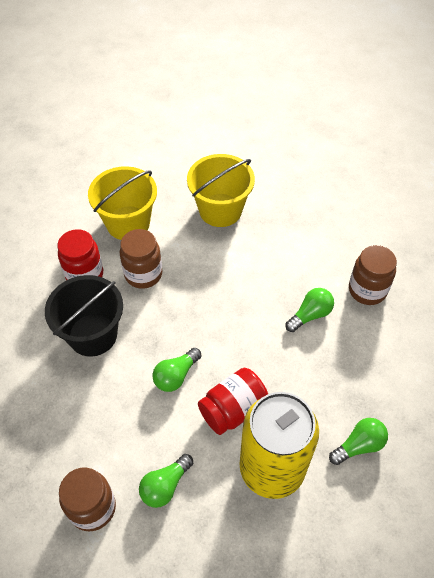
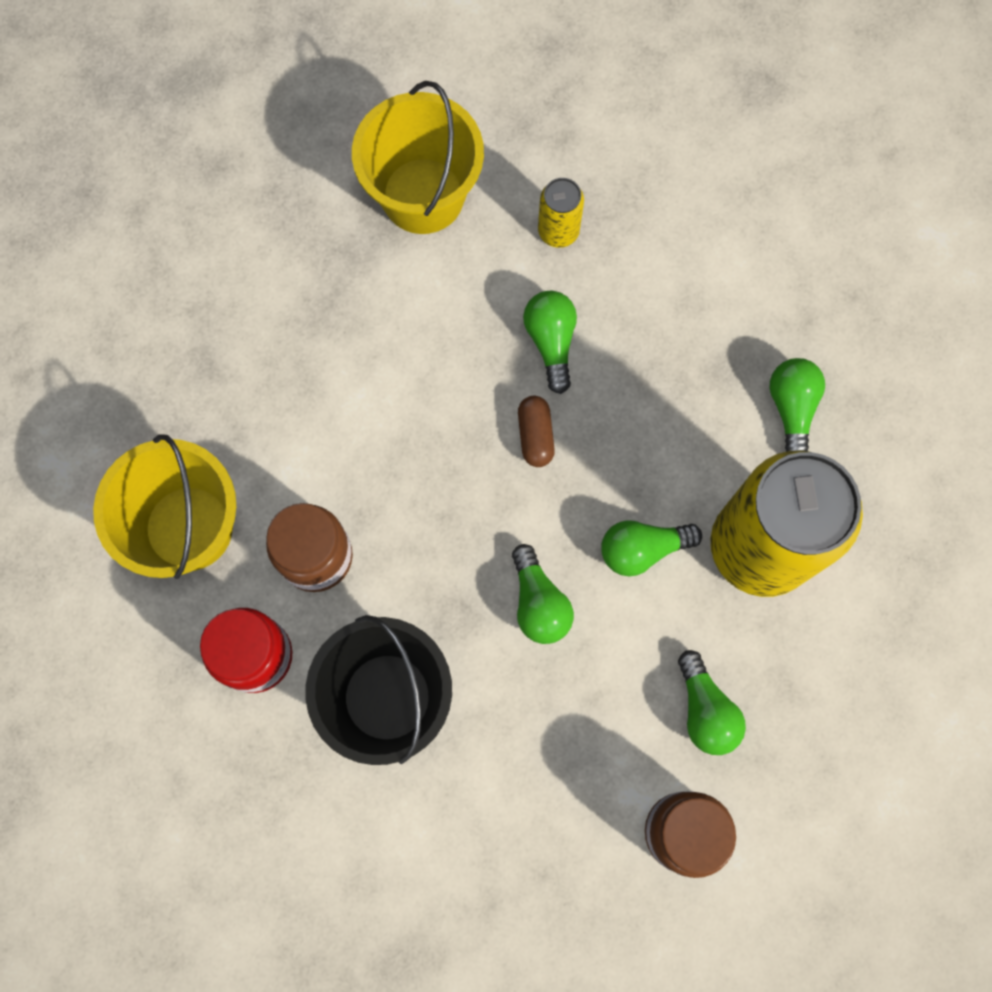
camera: 60 degrees left, 20 degrees up
yellow bucket [187,154,255,227] -> yellow bucket moved to [352,81,484,234]
red jar [198,368,268,435] -> green light bulb [601,520,702,576]
brown jar [349,245,397,305] -> yellow can [538,178,584,248]
none -> brown capsule [518,396,555,467]

